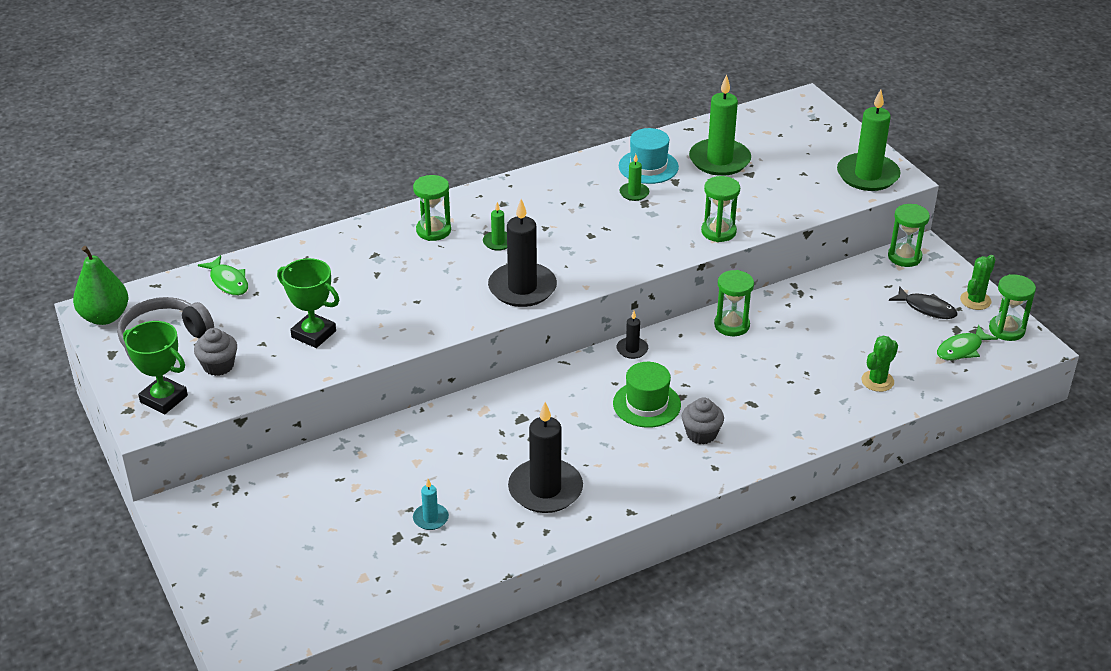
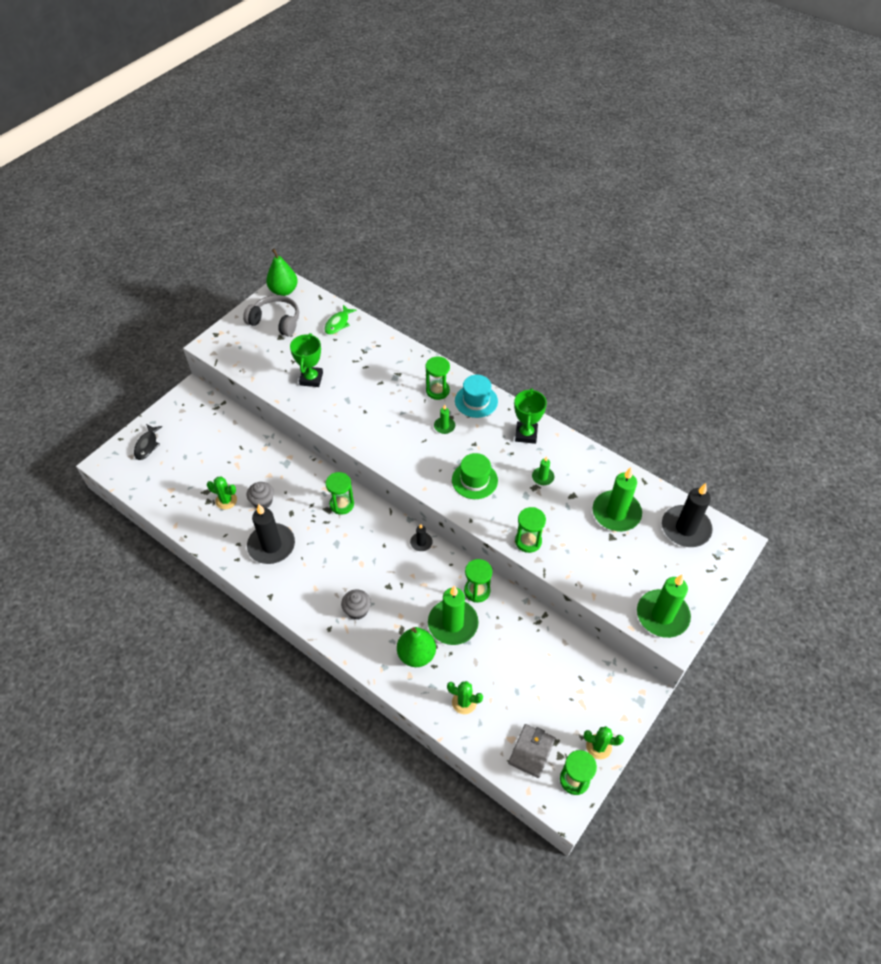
camera: 65 degrees right, 15 degrees up
green trophy [123,321,188,414] -> green trophy moved to [514,388,547,444]
grey cupcake [194,328,237,376] -> grey cupcake moved to [247,482,274,508]
turquoise candle [413,479,449,530] -> green cactus [207,477,237,509]
black candle [488,199,557,307] -> black candle moved to [662,483,712,547]
green hat [613,362,681,428] -> green hat moved to [452,453,498,499]
turquoise hat [619,128,679,184] -> turquoise hat moved to [455,375,498,418]
green hourglass [888,204,930,267] -> green hourglass moved to [326,472,354,515]
black fish [889,286,957,319] -> black fish moved to [134,424,162,460]
green fish [937,325,998,361] -> grey wallet [508,724,555,778]
none -> green pear [397,627,436,667]
none -> green candle [428,586,479,645]

